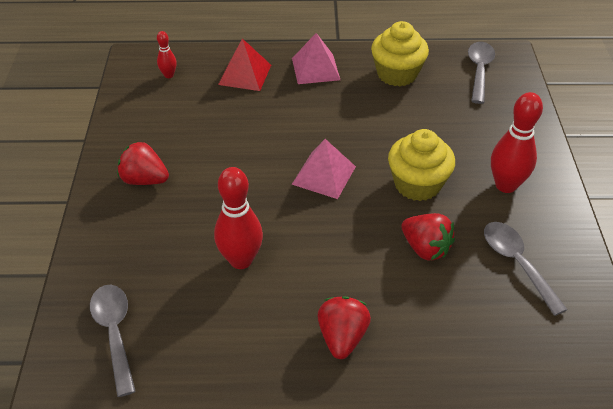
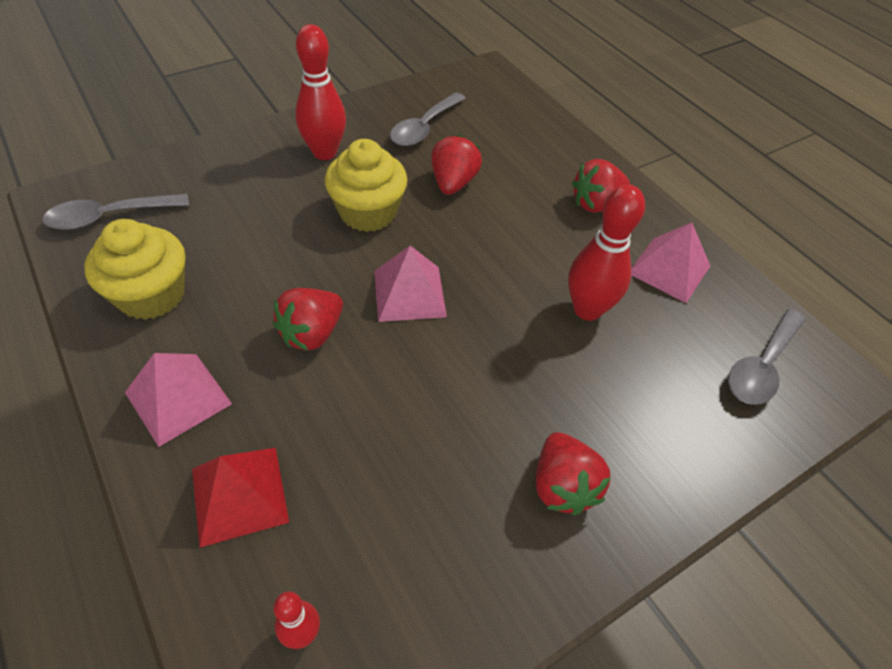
camera: 125 degrees left, 5 degrees up
none -> red strawberry [273,288,343,351]
none -> pink pyramid [631,222,710,303]

